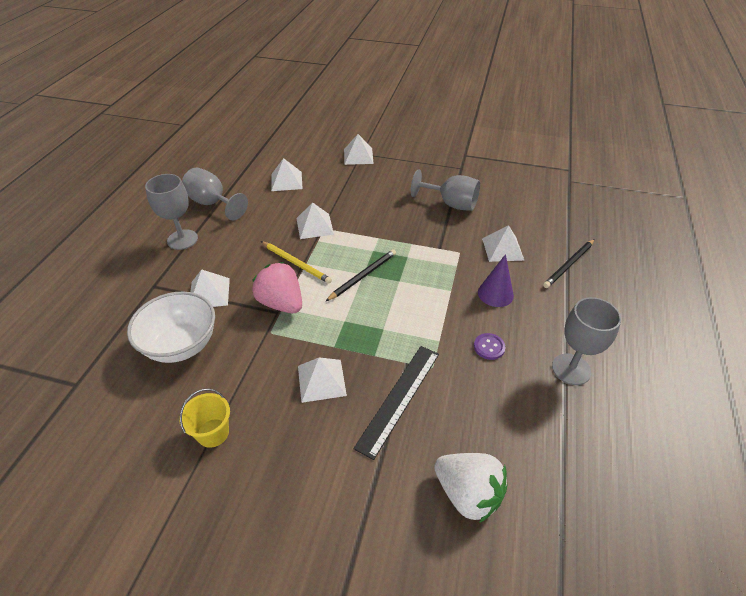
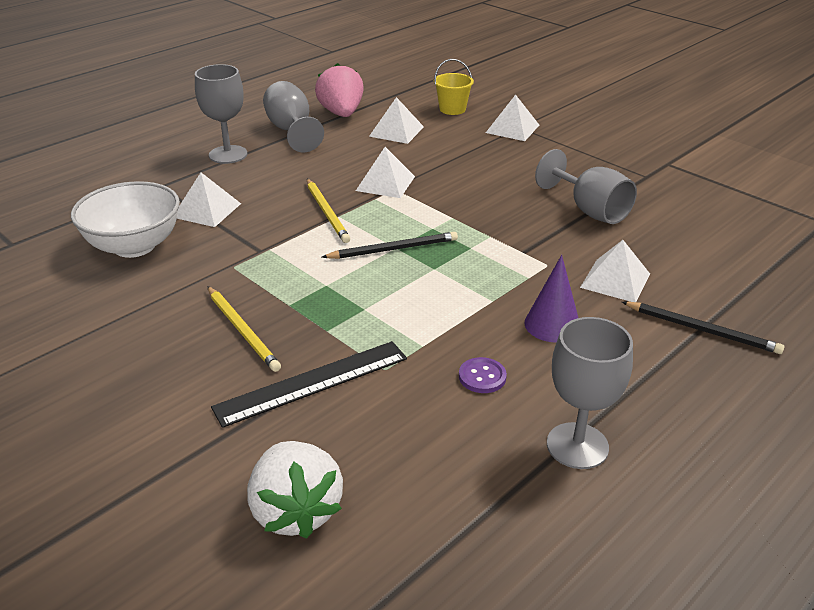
camera: 30 degrees right, 10 degrees down
yellow bucket [179,389,230,448] -> yellow bucket moved to [434,59,474,115]
pink strawberry [252,262,302,313] -> pink strawberry moved to [315,63,364,117]
white pyramid [298,357,347,403] -> yellow pencil [207,286,281,372]
black pencil [543,239,595,288] -> black pencil turned 135 degrees counterclockwise [622,302,784,354]

